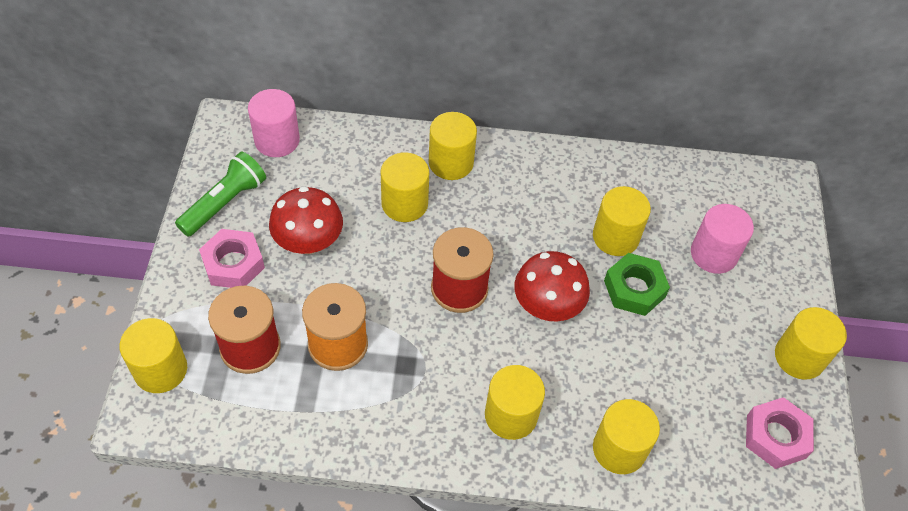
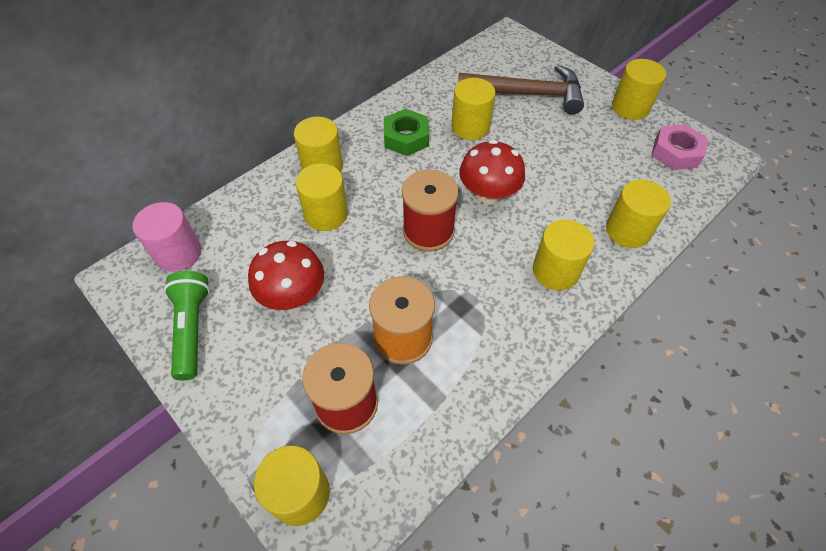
camera: 45 degrees left, 0 degrees up
pink nut [199,229,265,288] -> none
green nut [604,253,670,316] -> green nut moved to [384,109,429,156]
pink cylinder [691,204,754,274] -> brown hammer [458,64,584,114]

